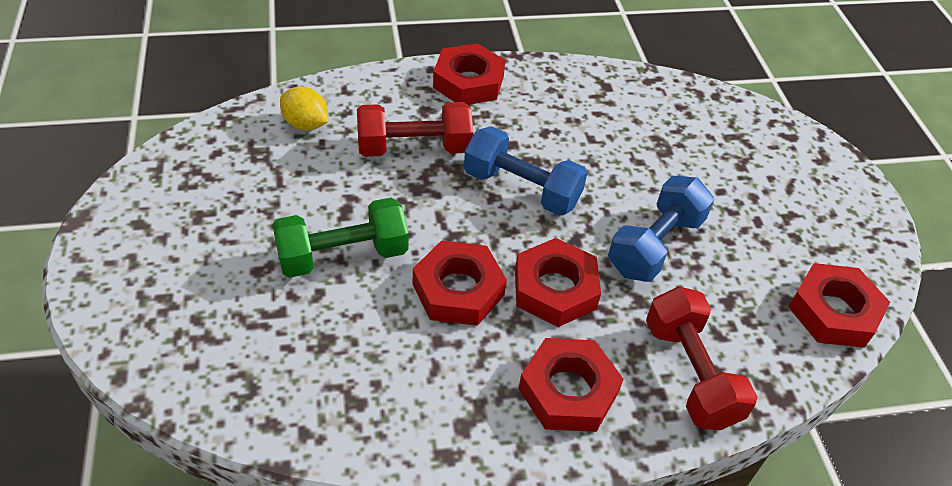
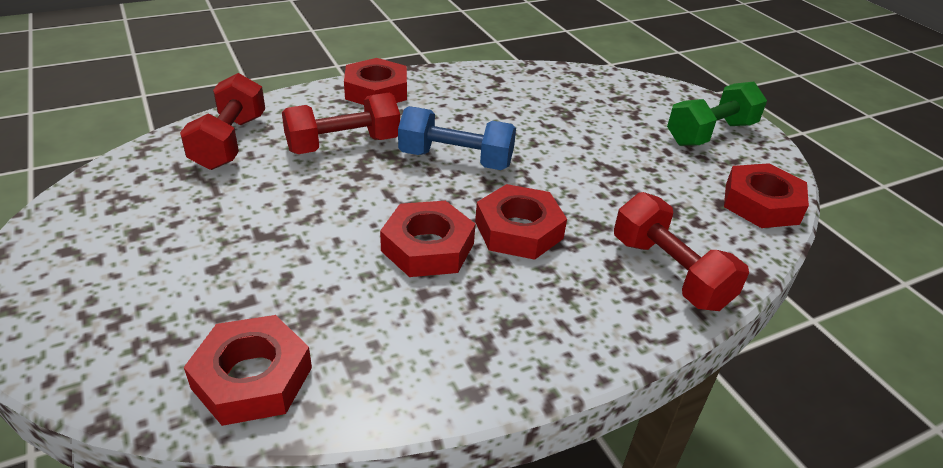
camera: 15 degrees left, 10 degrees down
green dumbbell [272,198,409,278] -> green dumbbell moved to [667,81,767,146]
yellow lemon [280,87,328,131] -> red dumbbell [180,73,265,170]
red nut [518,338,624,432] -> red nut moved to [184,315,312,426]
blue dumbbell [608,176,714,282] -> none

